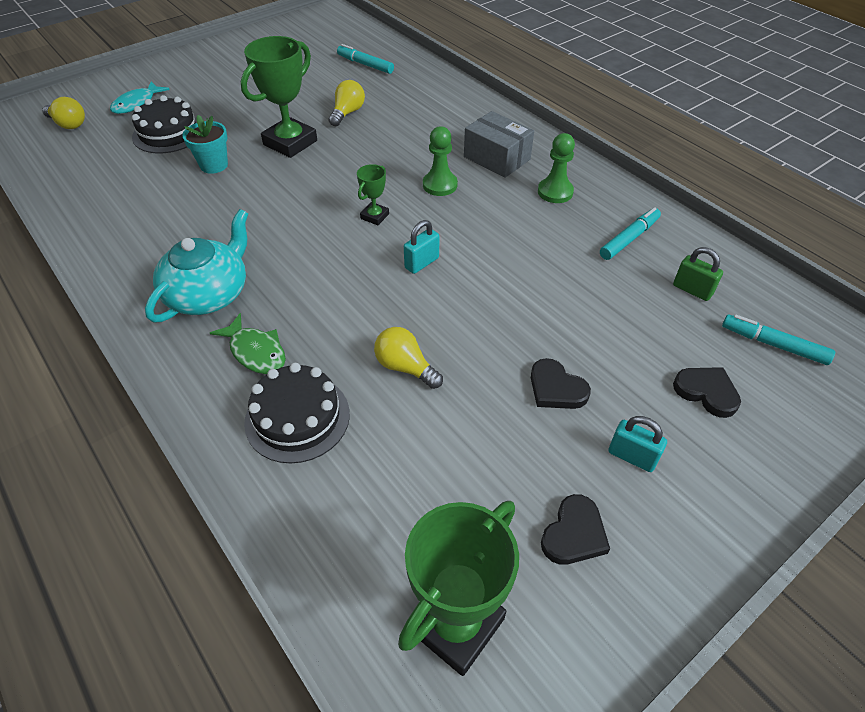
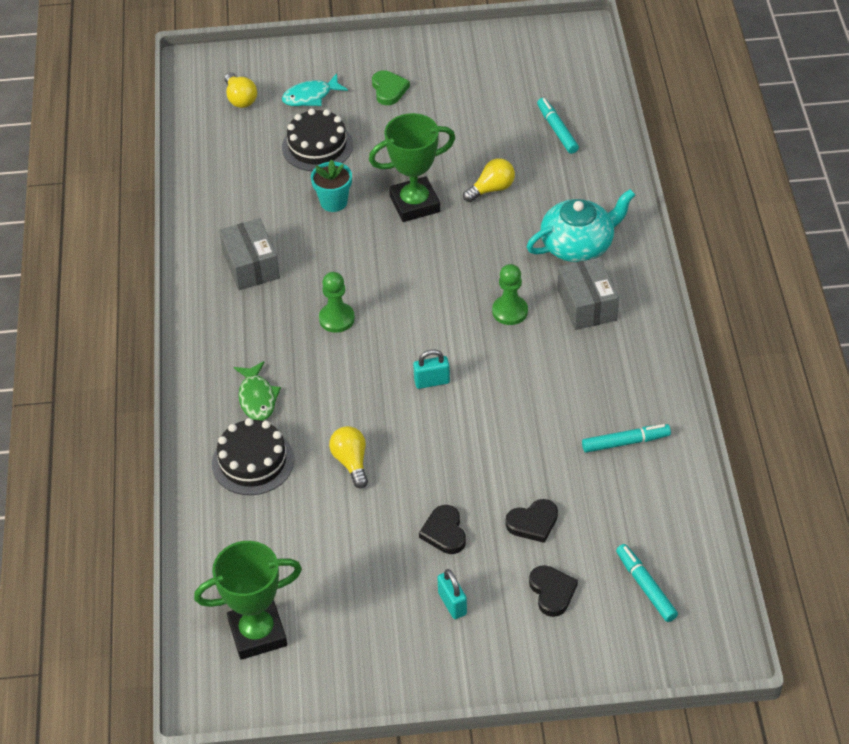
camera: 35 degrees right, 0 degrees up
turquoise teapot [145,209,248,322] -> turquoise teapot moved to [527,189,635,262]
green trophy [357,164,389,225] -> none
green pawn [538,133,575,203] -> green pawn moved to [319,272,355,333]
black heart [541,494,610,565] -> black heart moved to [505,499,558,543]
green padlock [673,247,723,301] -> none
none -> grey box [219,218,280,290]
none -> green heart [372,70,410,105]

